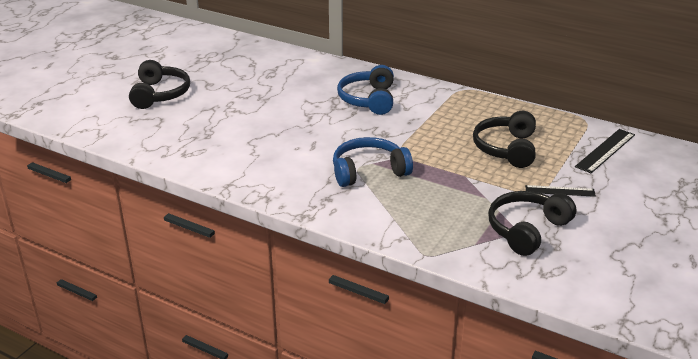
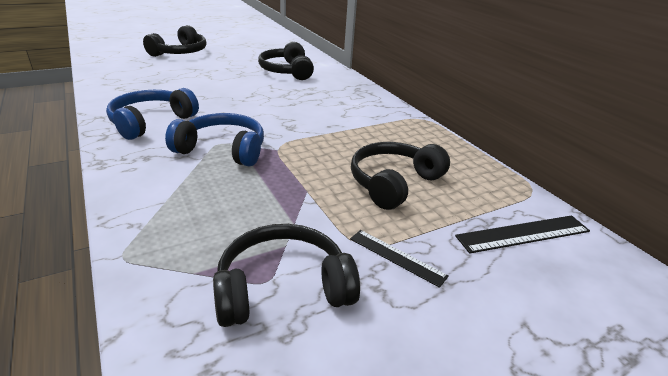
camera: 30 degrees right, 0 degrees up
blue headphones [337,65,394,115] -> blue headphones moved to [106,88,199,140]
none -> black headphones [258,42,314,80]

